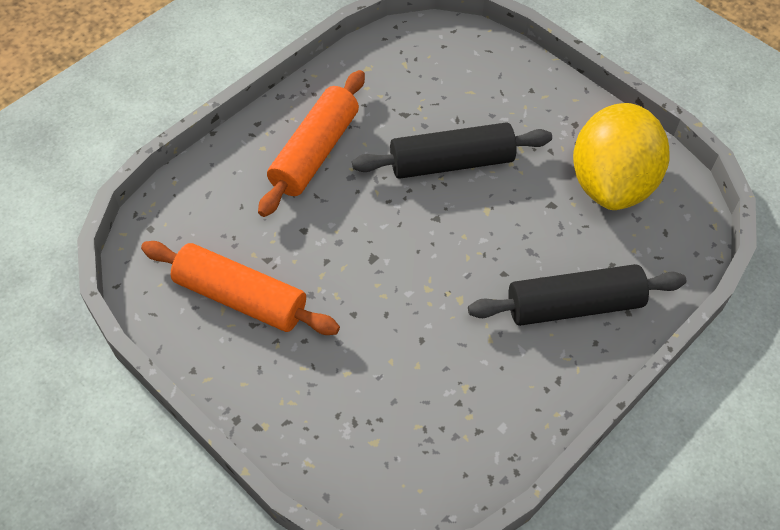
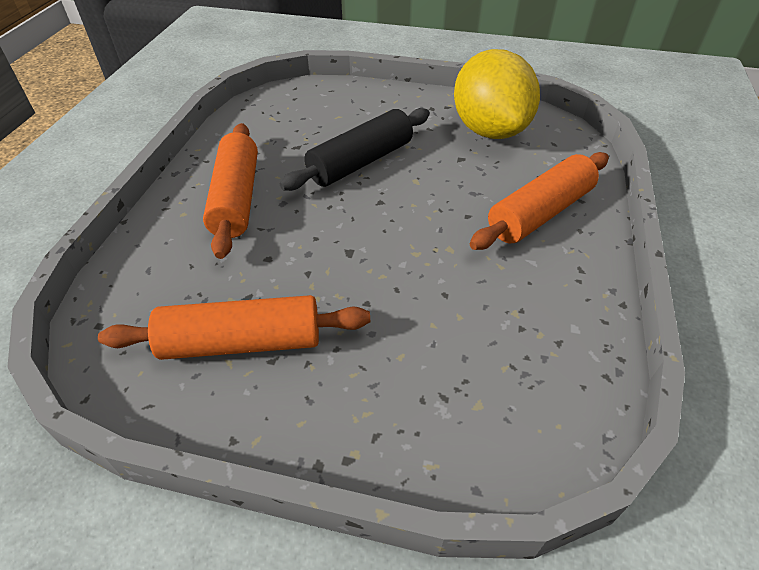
camera: 30 degrees left, 10 degrees down
black rolling pin [468,264,686,326] -> orange rolling pin [470,152,609,250]

